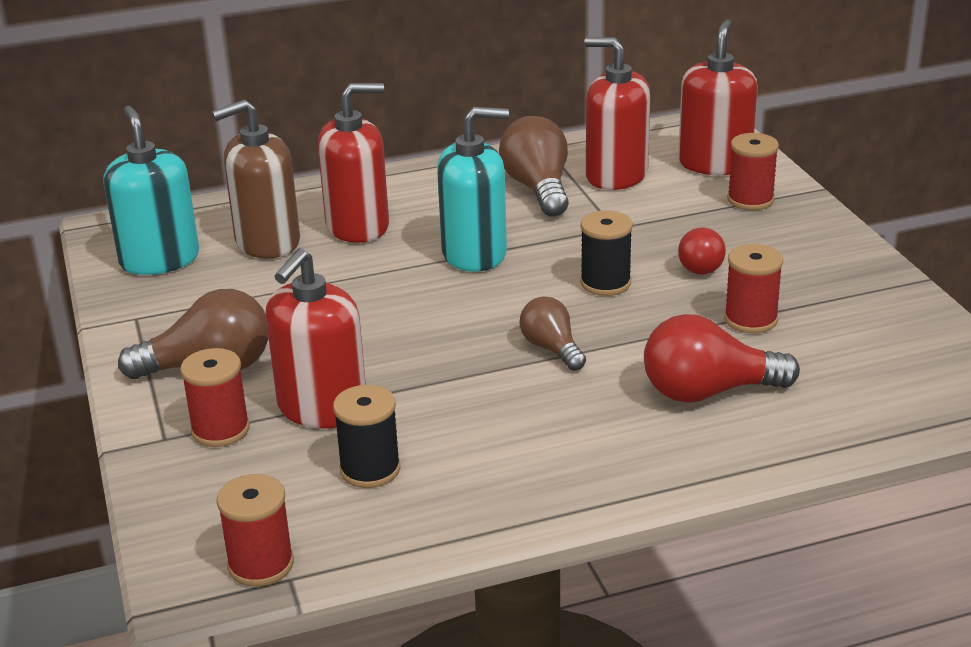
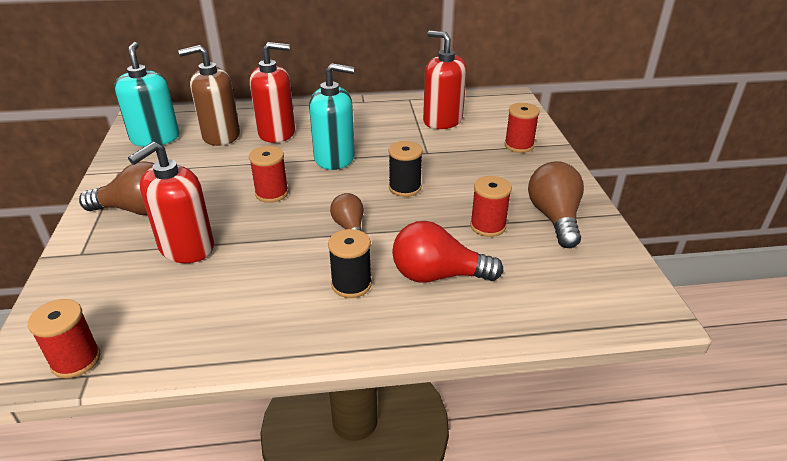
camera: 10 degrees right, 5 degrees up
red spool [180,348,250,447] -> red spool moved to [249,146,288,203]
black spool [333,385,401,488] -> black spool moved to [328,229,372,298]
brown light bulb [499,116,569,217] -> brown light bulb moved to [528,161,584,248]
red soap dispenser [678,19,758,175] -> none
red light bulb [678,228,726,275] -> none

